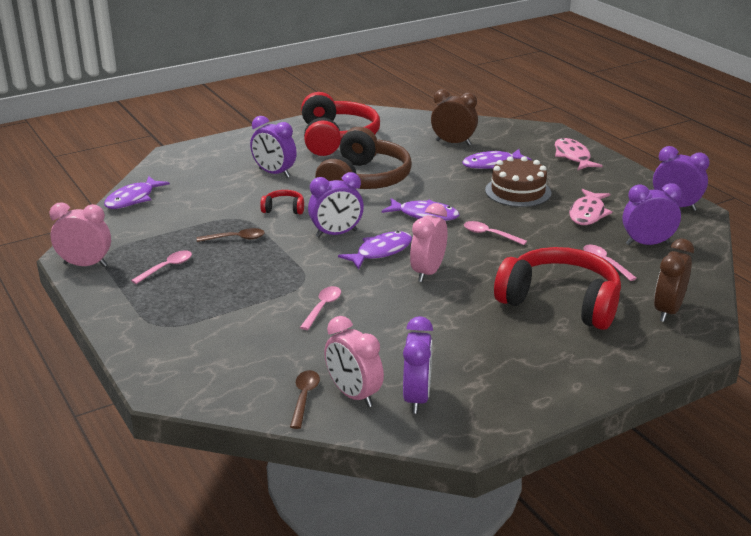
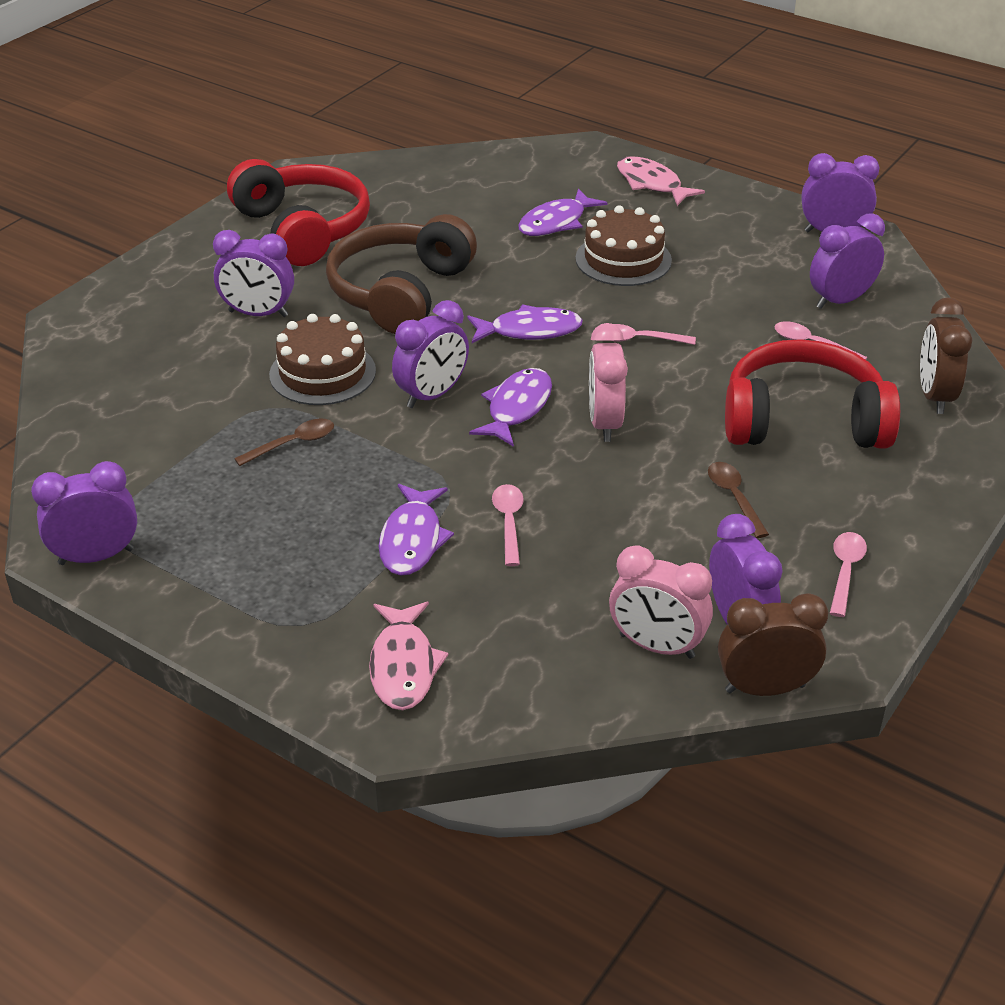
camera: 25 degrees left, 10 degrees up
pink clock [49,202,111,267] -> purple clock [31,461,137,565]
purple fish [104,176,170,209] -> purple fish moved to [379,484,454,576]
pink spoon [131,250,192,284] -> pink spoon moved to [830,532,867,617]
red headphones [260,190,304,214] -> brown cake [269,314,376,405]
brown spoon [290,370,320,429] -> brown spoon moved to [708,462,769,538]
brown headphones [315,127,412,189] -> brown headphones turned 150 degrees counterclockwise [326,214,477,334]
brown clock [431,89,478,146] -> brown clock moved to [718,593,828,696]
pink fish [569,189,613,225] -> pink fish moved to [369,602,449,710]

